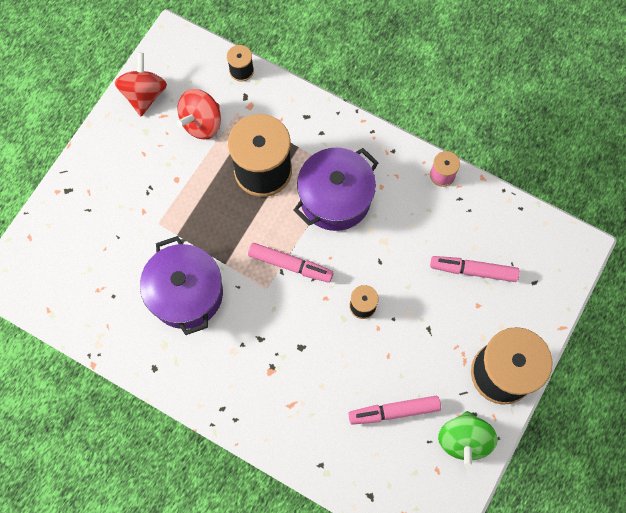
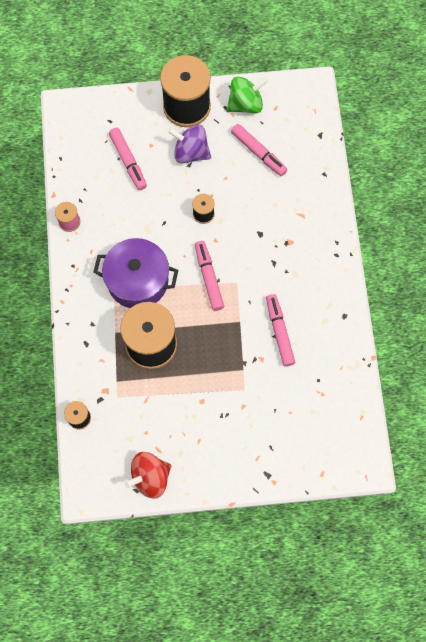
camera: 125 degrees left, 0 degrees up
purple pot [140,236,223,335] -> pink marker [266,294,295,367]
red spinning top [177,89,221,140] -> none
none -> purple spinning top [168,124,211,164]

